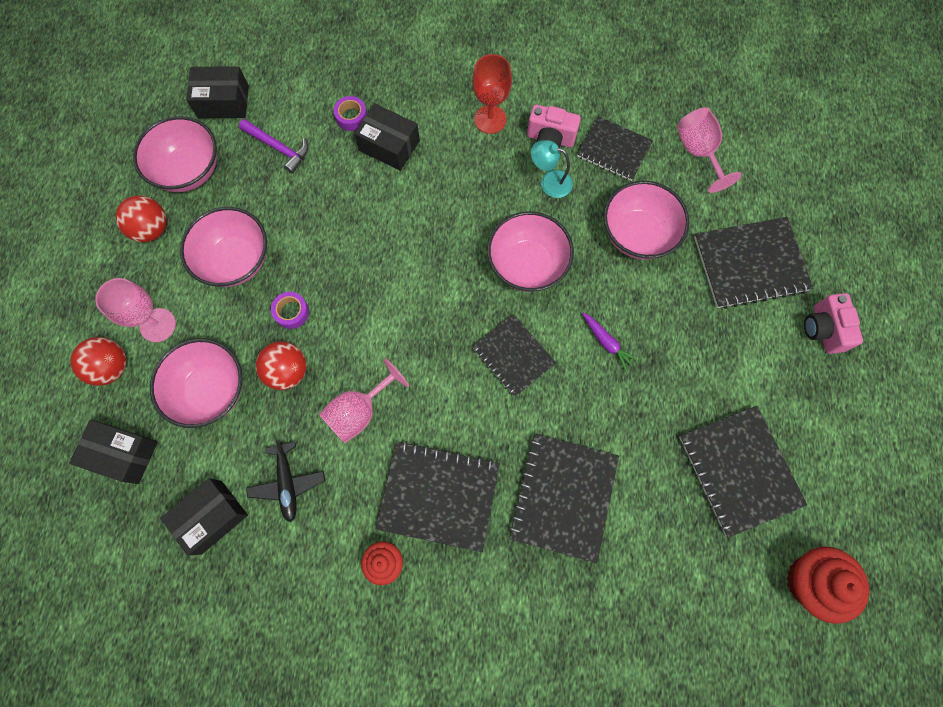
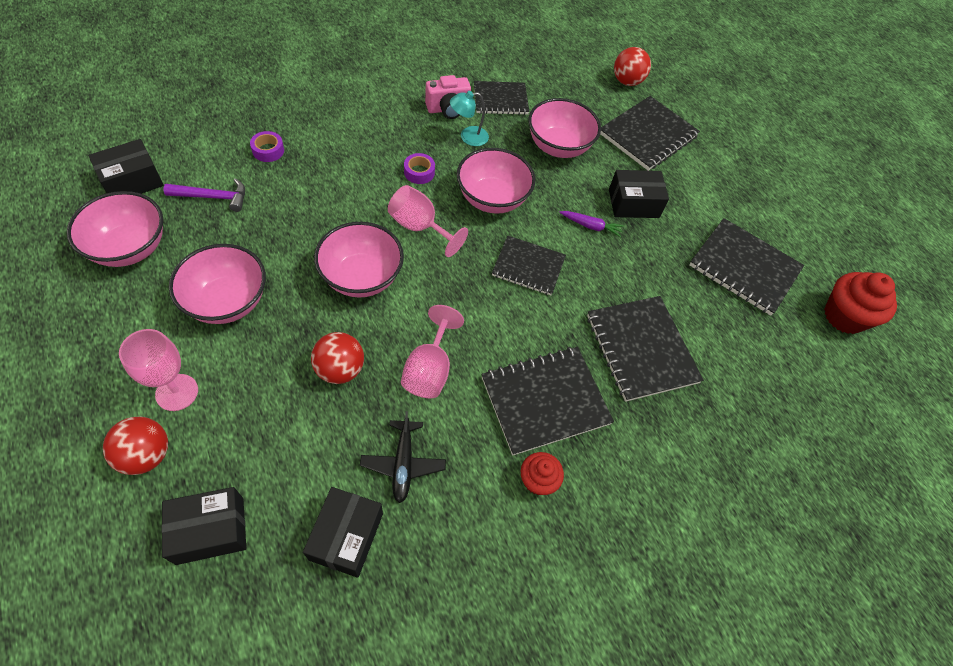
camera: 40 degrees left, 15 degrees down
red ball [115,196,167,242] -> red ball moved to [614,47,651,86]
pink bowl [150,339,243,428] -> pink bowl moved to [314,222,404,297]
black plane [246,440,325,522] -> black plane turned 45 degrees clockwise [360,411,446,503]
purple tape [271,292,309,329] -> purple tape moved to [404,153,435,184]
black box [354,103,420,171] -> black box moved to [609,170,669,218]
red goblet [472,54,512,134] -> none
pink goblet [677,107,742,193] -> pink goblet moved to [388,185,468,257]
pink camera [804,293,863,354] -> none

